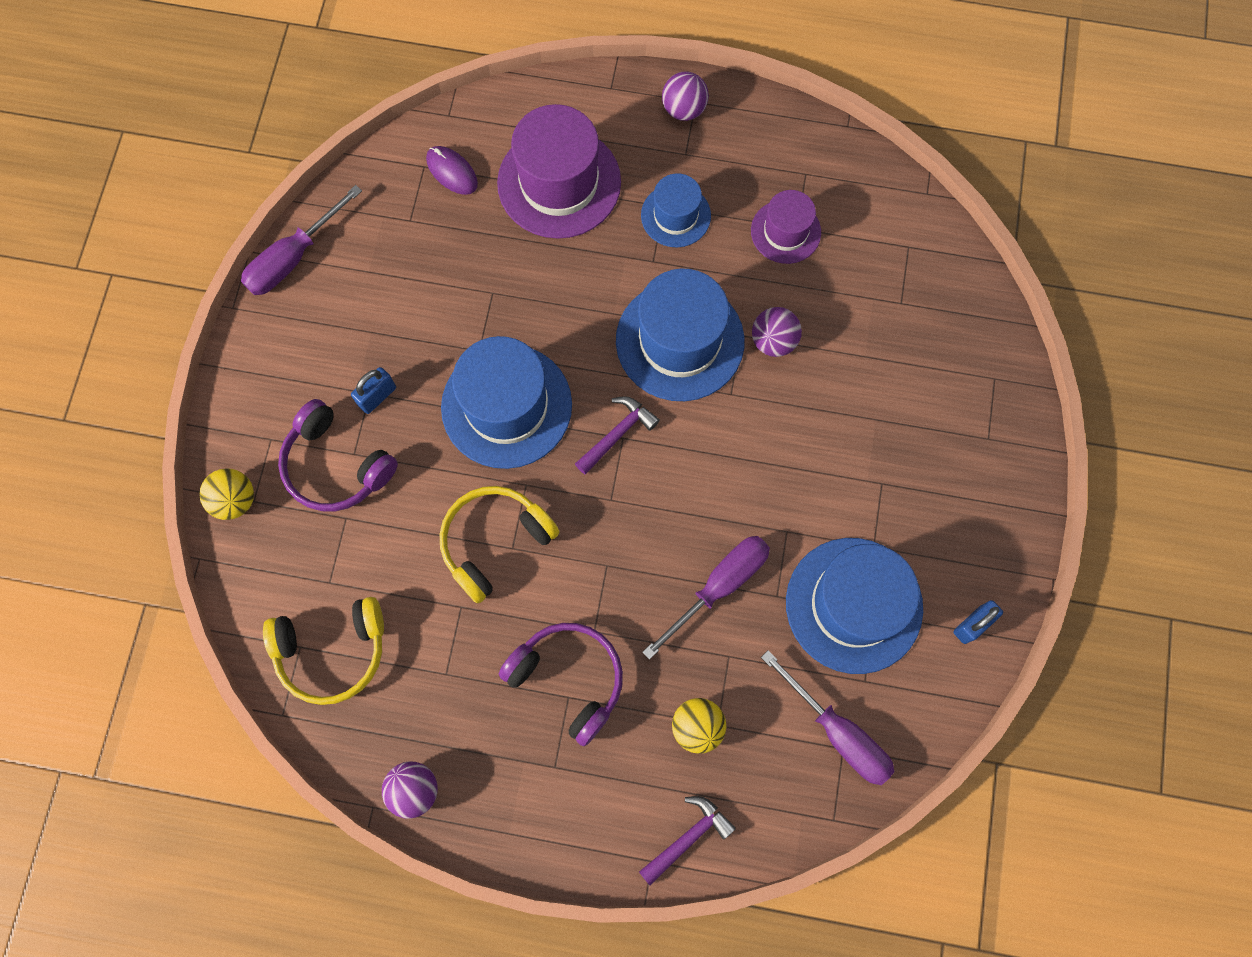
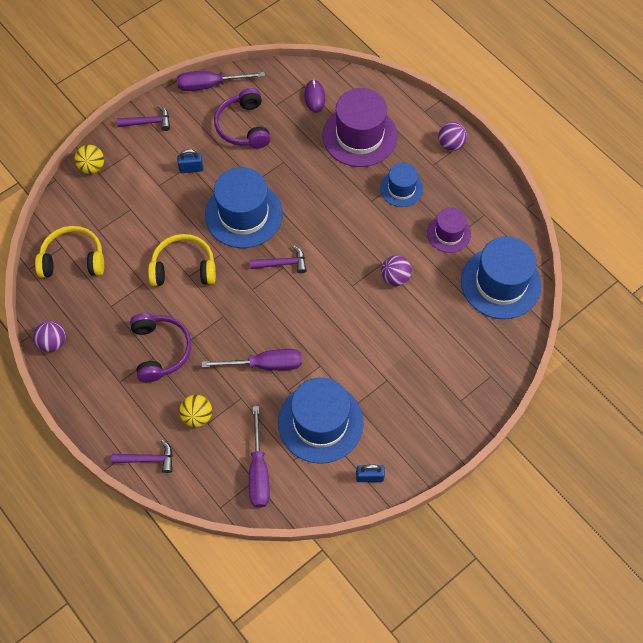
camera: 40 degrees right, 10 degrees down
yellow headphones [263,597,384,705] -> yellow headphones turned 150 degrees clockwise [35,226,104,278]
purple headphones [278,399,398,511] -> purple headphones moved to [214,88,271,148]
blue hat [616,269,744,401] -> blue hat moved to [461,236,542,319]
none -> purple hammer [117,106,170,131]

